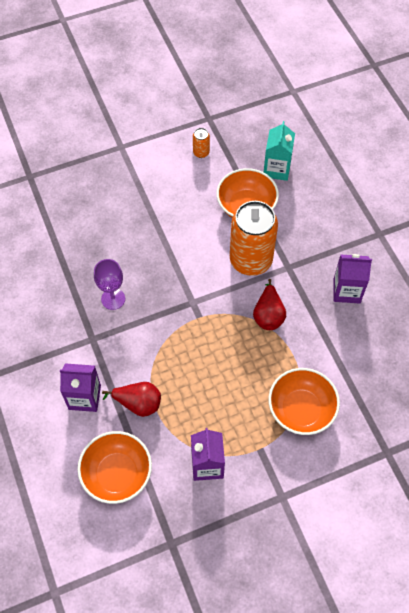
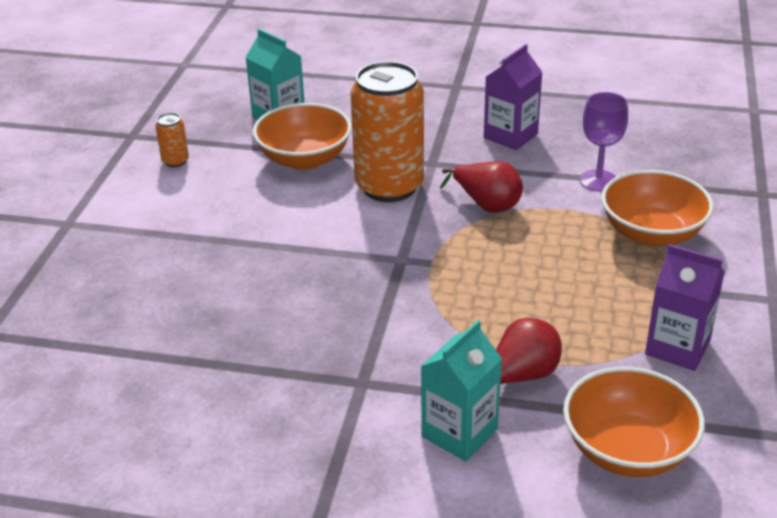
camera: 55 degrees left, 25 degrees down
purple carton [60,363,101,412] -> turquoise carton [421,320,502,461]
purple goblet [94,259,125,310] -> purple goblet moved to [580,92,628,192]

